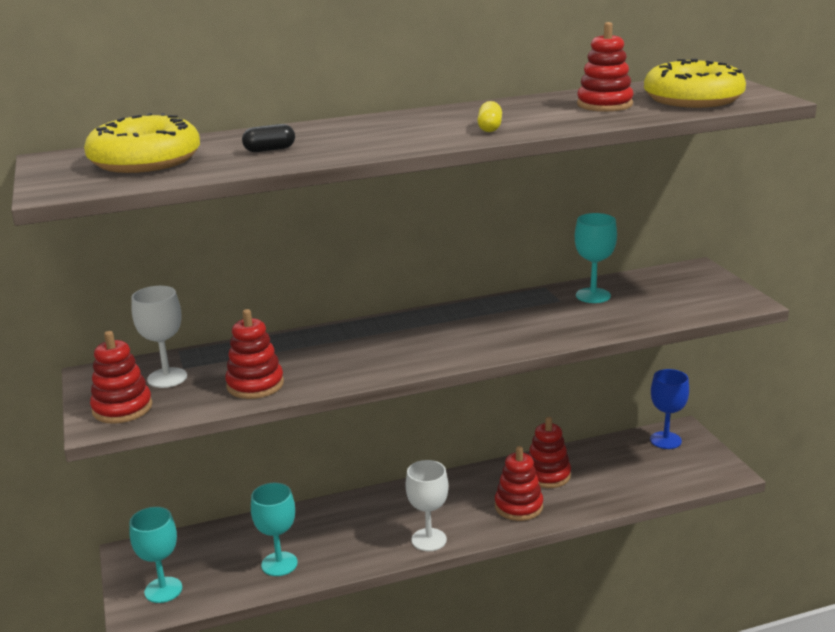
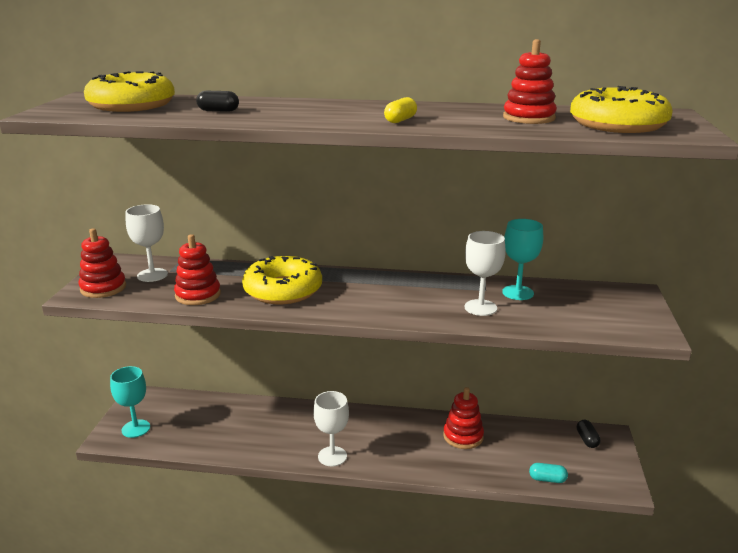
camera: 25 degrees right, 0 degrees up
turquoise goblet [251,483,298,576] -> none
red stacking toy [495,446,543,521] -> none
blue goblet [650,369,689,449] -> black capsule [577,420,601,448]
none -> yellow donut [242,256,322,304]
none -> white goblet [465,231,506,316]
none -> turquoise capsule [529,463,568,483]

